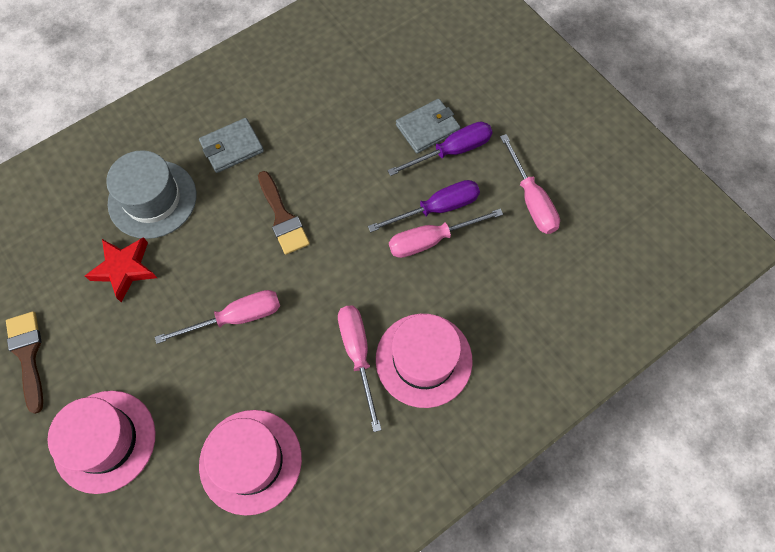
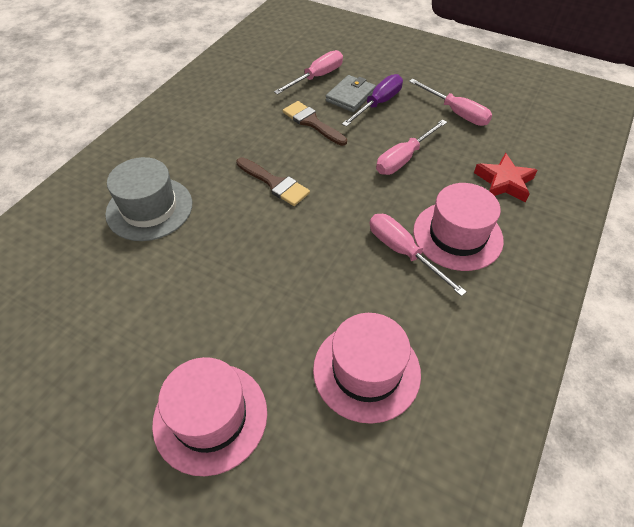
camera: 25 degrees left, 15 degrees down
brown brush [6,312,43,414] -> brown brush moved to [283,101,347,146]
red star [85,237,157,302] -> red star moved to [474,153,538,203]
pink screwdriver [155,290,280,344] -> pink screwdriver moved to [274,50,343,95]
grey wallet [199,118,264,173] -> none
purple screwdriver [368,180,480,232] -> none

